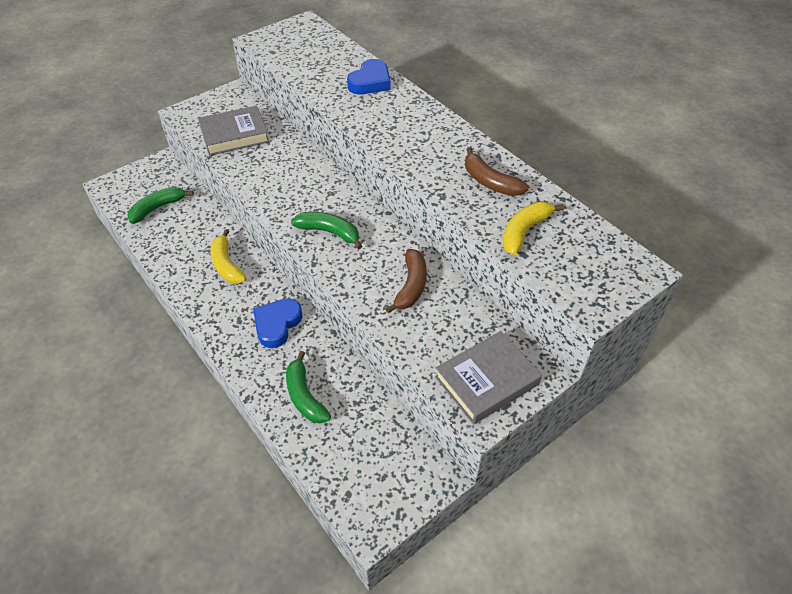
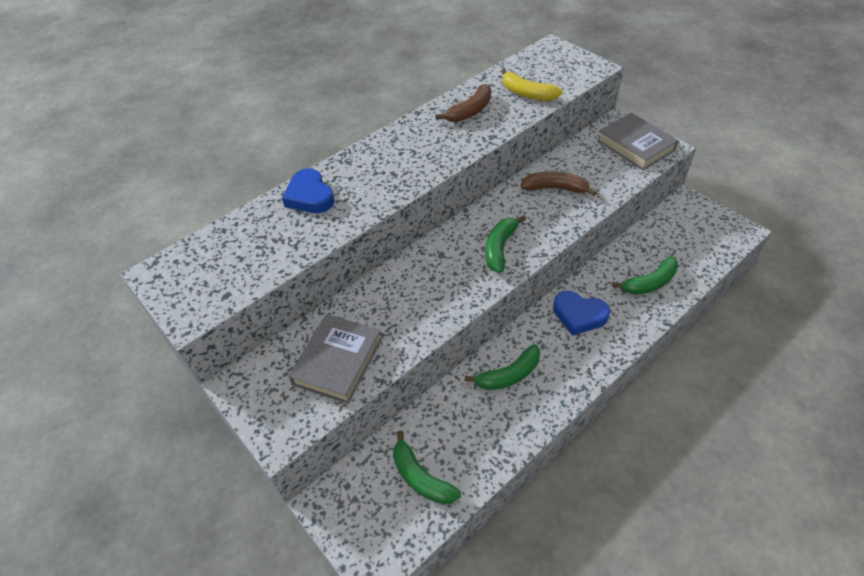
camera: 90 degrees left, 0 degrees up
grey book [198,106,269,156] -> grey book turned 45 degrees clockwise [289,314,382,404]
yellow banana [211,229,246,284] -> green banana [465,344,540,390]
blue heart [347,59,391,94] -> blue heart turned 150 degrees counterclockwise [282,169,335,213]

